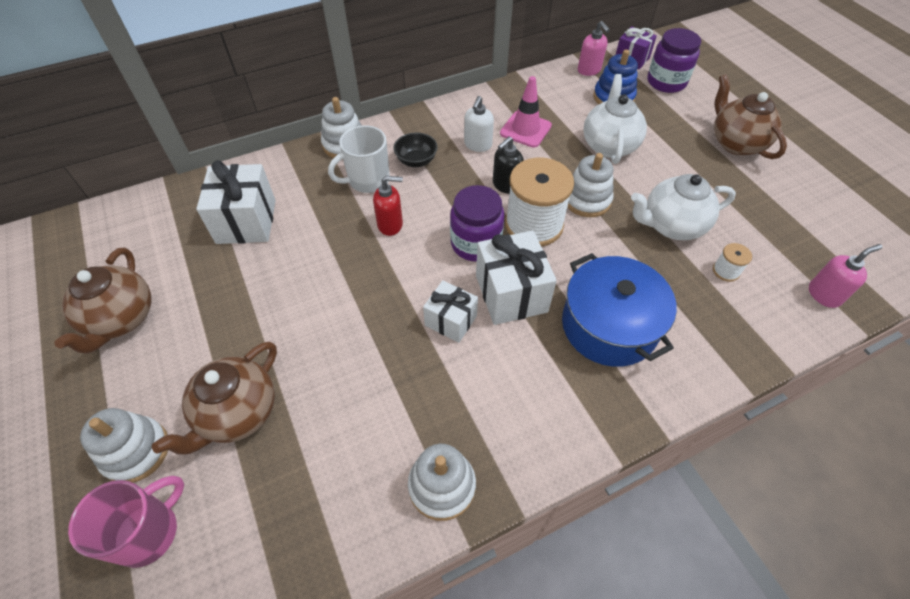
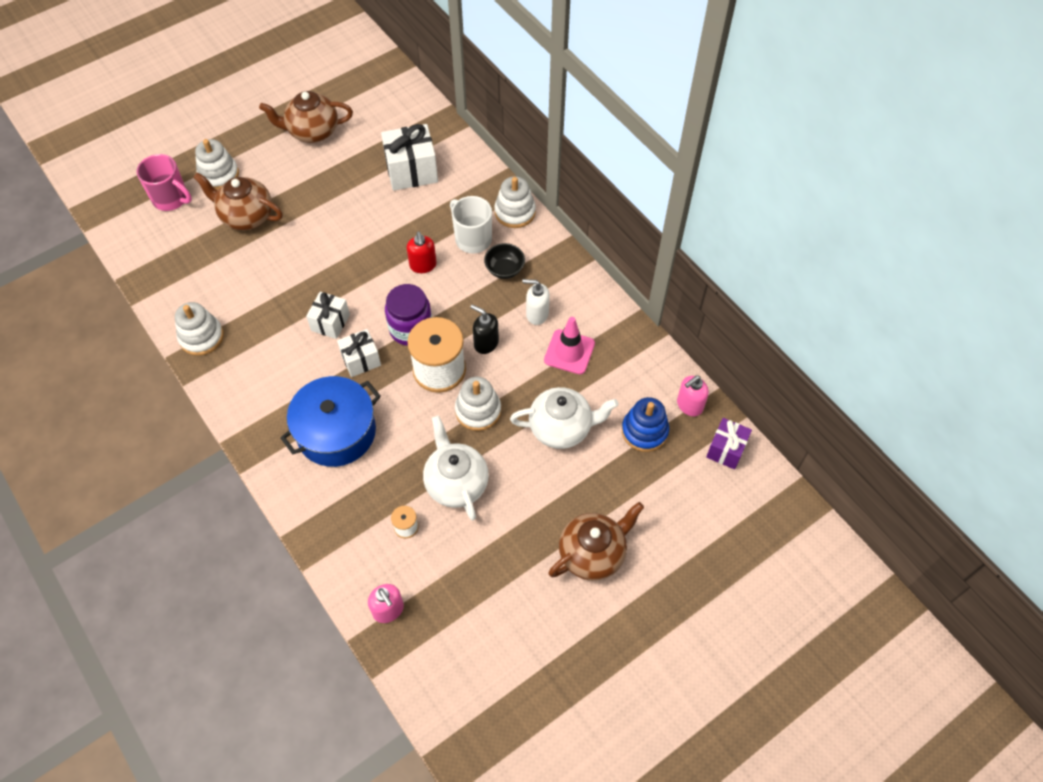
camera: 80 degrees right, 5 degrees up
white gift [476,230,557,325] -> white gift [337,329,381,377], size x0.62
purple jar [647,28,701,93] -> none

